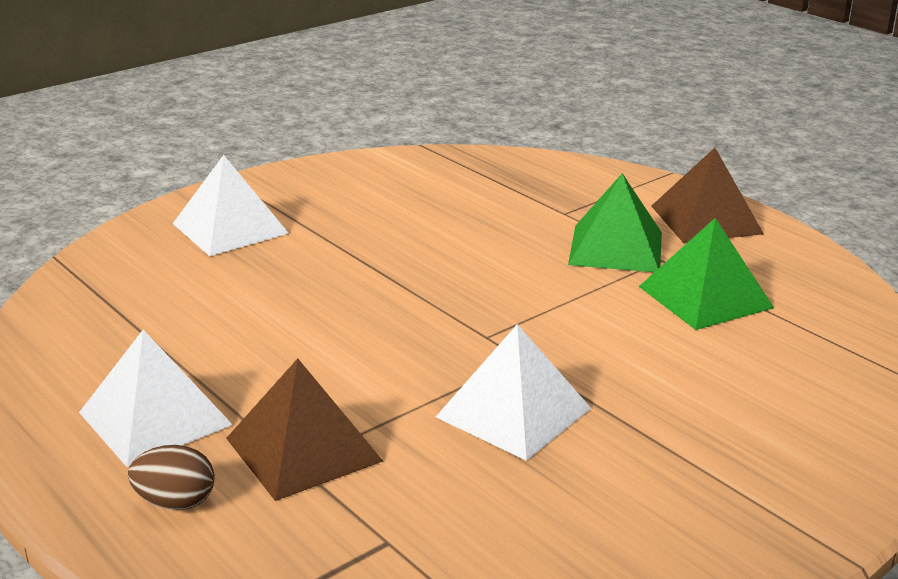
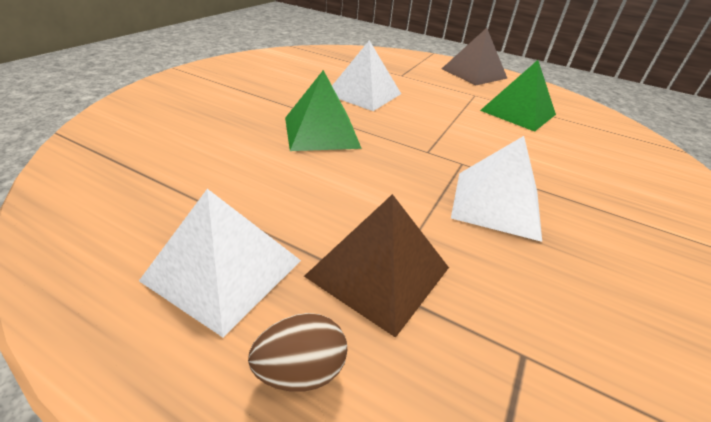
camera: 25 degrees left, 10 degrees up
white pyramid [173,155,289,256] -> white pyramid moved to [332,40,401,111]
green pyramid [568,173,662,272] -> green pyramid moved to [285,70,362,151]

